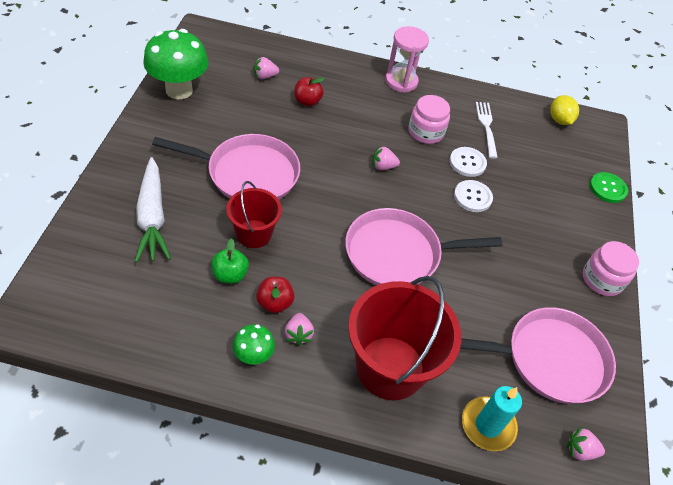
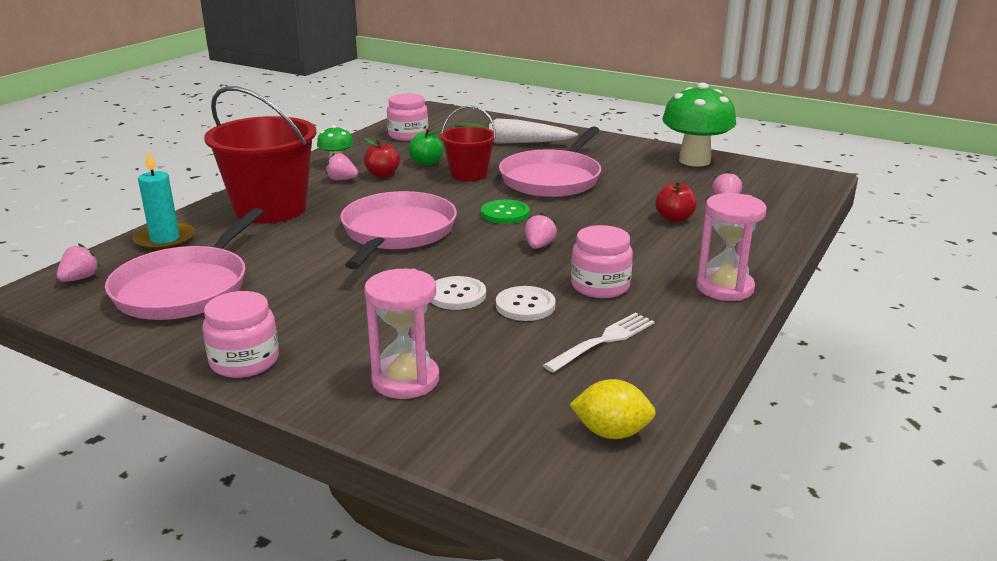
camera: 115 degrees right, 25 degrees down
white fork [476,102,498,159] -> white fork turned 60 degrees counterclockwise [543,313,655,373]
green button [590,172,628,203] -> green button moved to [481,199,529,224]
none -> pink hourglass [364,269,439,399]
none -> pink jar [387,93,428,141]

